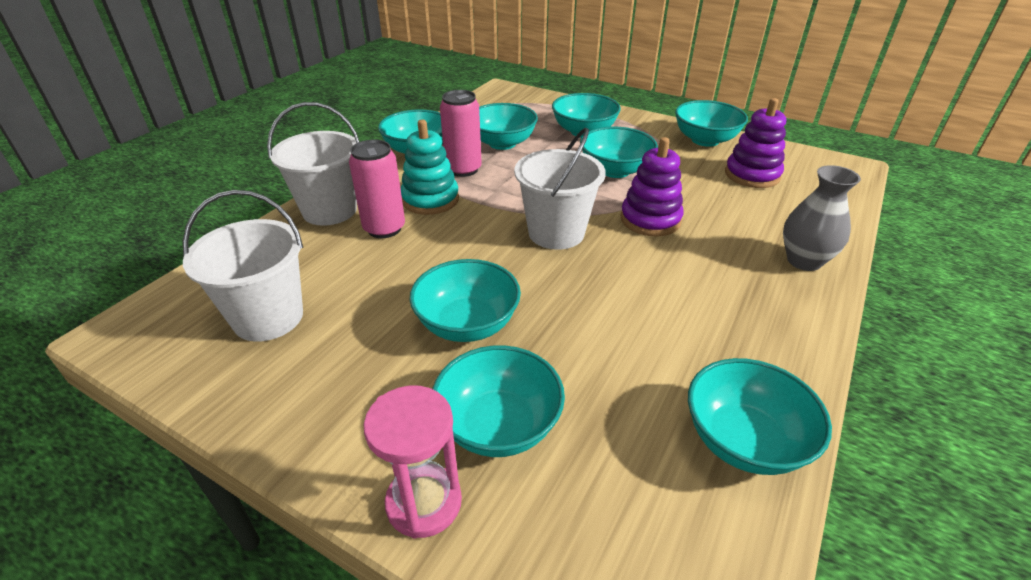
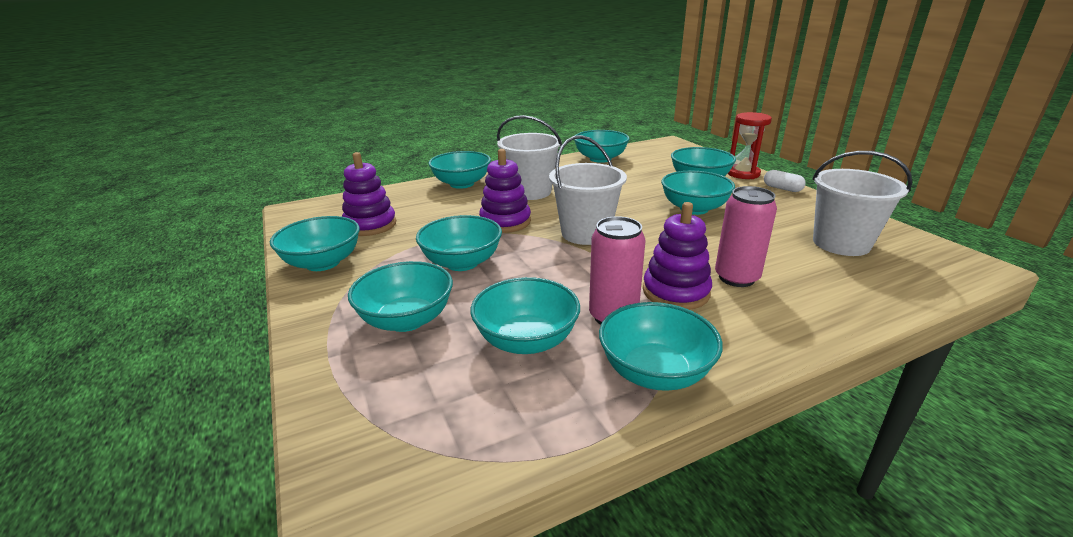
camera: 145 degrees left, 10 degrees down
white bucket [267,102,360,226] -> white bucket moved to [497,115,562,200]
pink hourglass [364,386,462,538] -> red hourglass [727,112,772,179]
turquoise stacking toy [401,120,459,215] -> purple stacking toy [643,202,712,310]
grey vase [783,165,861,271] -> turquoise bowl [428,151,491,189]
none -> white capsule [764,170,806,192]

